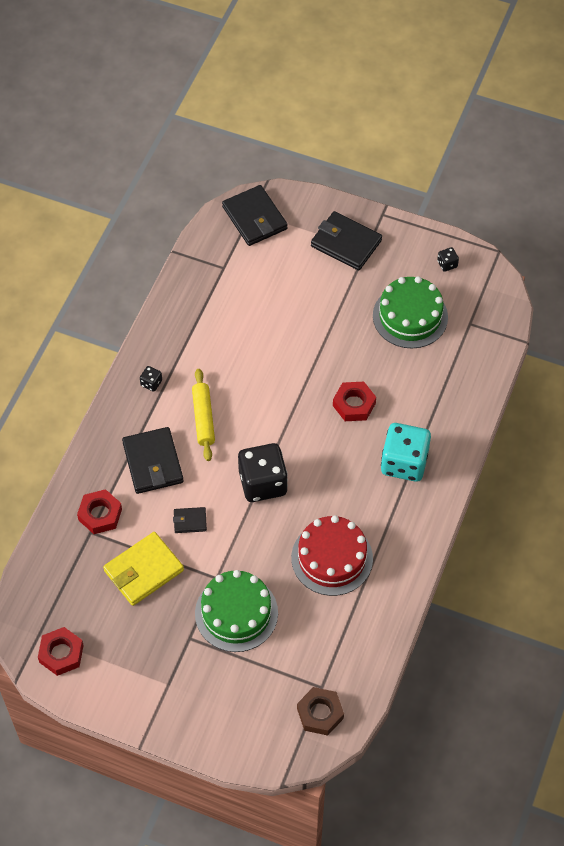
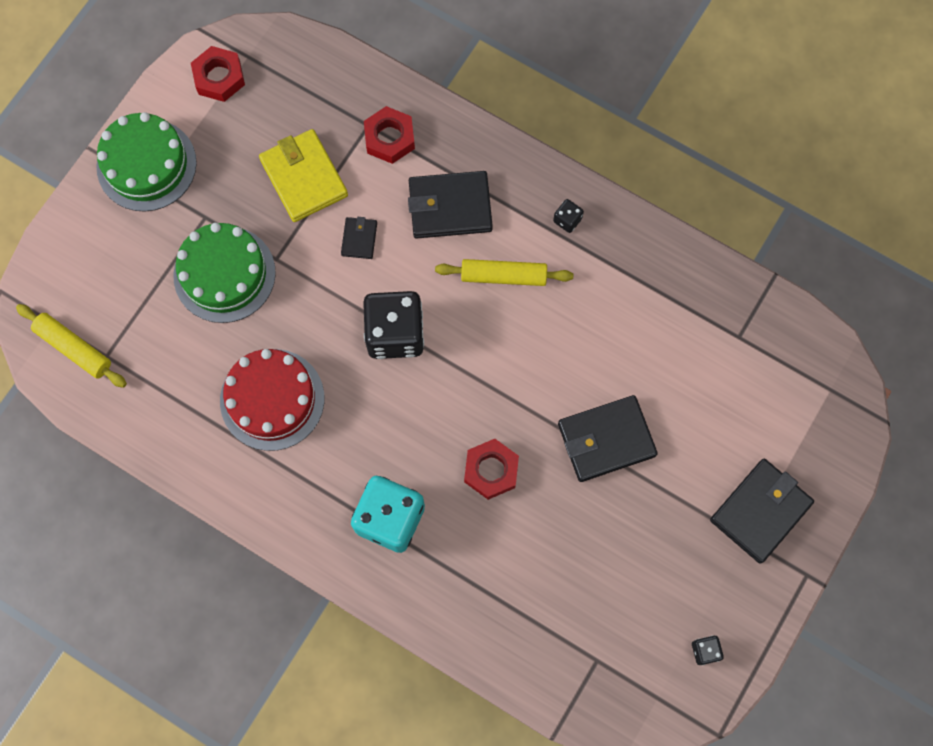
camera: 100 degrees right, 15 degrees up
black wallet [222,185,288,246] -> black wallet moved to [558,395,658,482]
brown nut [297,687,344,736] -> yellow rolling pin [16,304,127,388]
green cake [373,276,448,348] -> green cake moved to [97,112,197,212]

